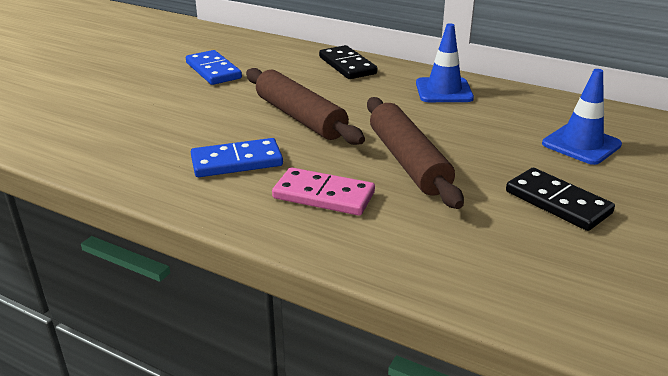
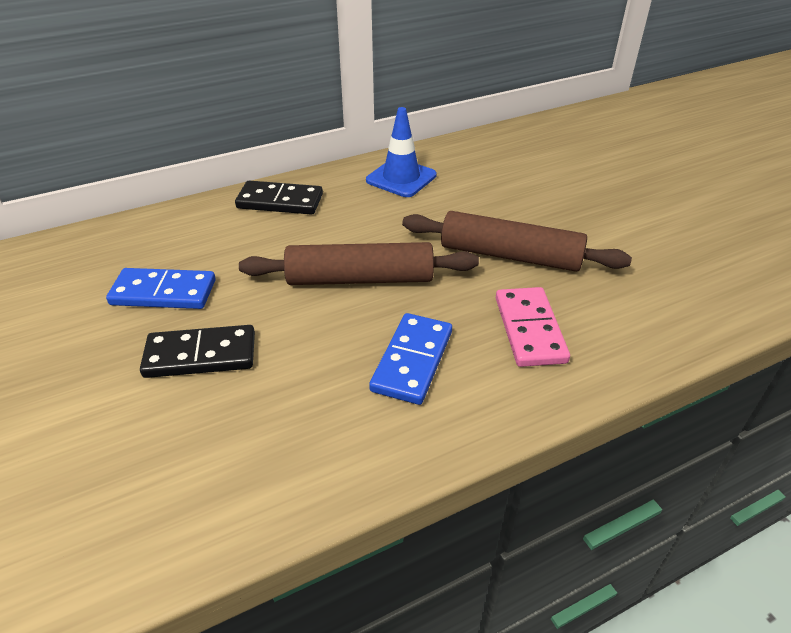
camera: 55 degrees left, 10 degrees up
pink domino [272,167,375,216] -> pink domino turned 60 degrees counterclockwise [496,287,570,367]
black domino [506,168,615,231] -> black domino moved to [140,325,255,378]
blue traffic cone [542,69,622,165] -> none

